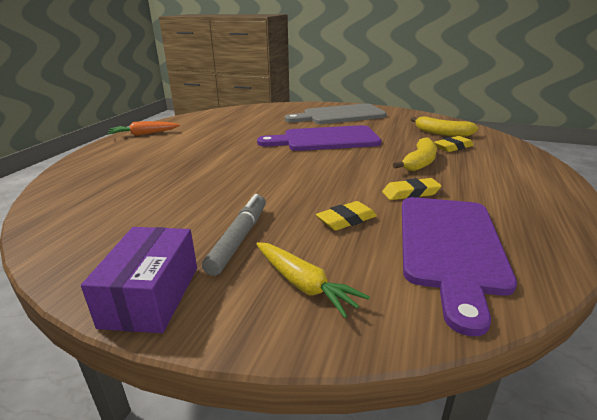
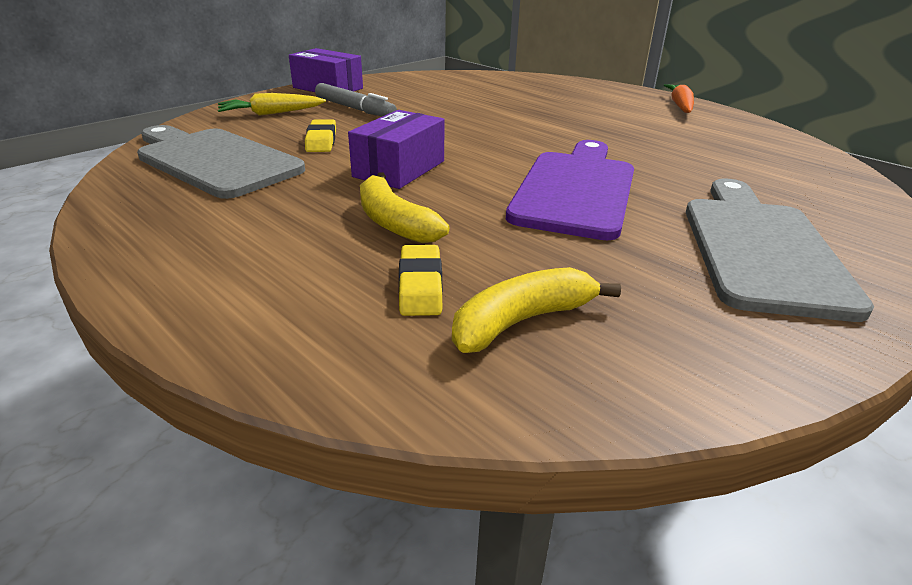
camera: 115 degrees right, 5 degrees up
yellow eraser [382,178,441,200] -> none
purple cutting board [402,197,517,336] -> grey cutting board [137,125,305,199]
none -> purple box [348,110,445,189]

